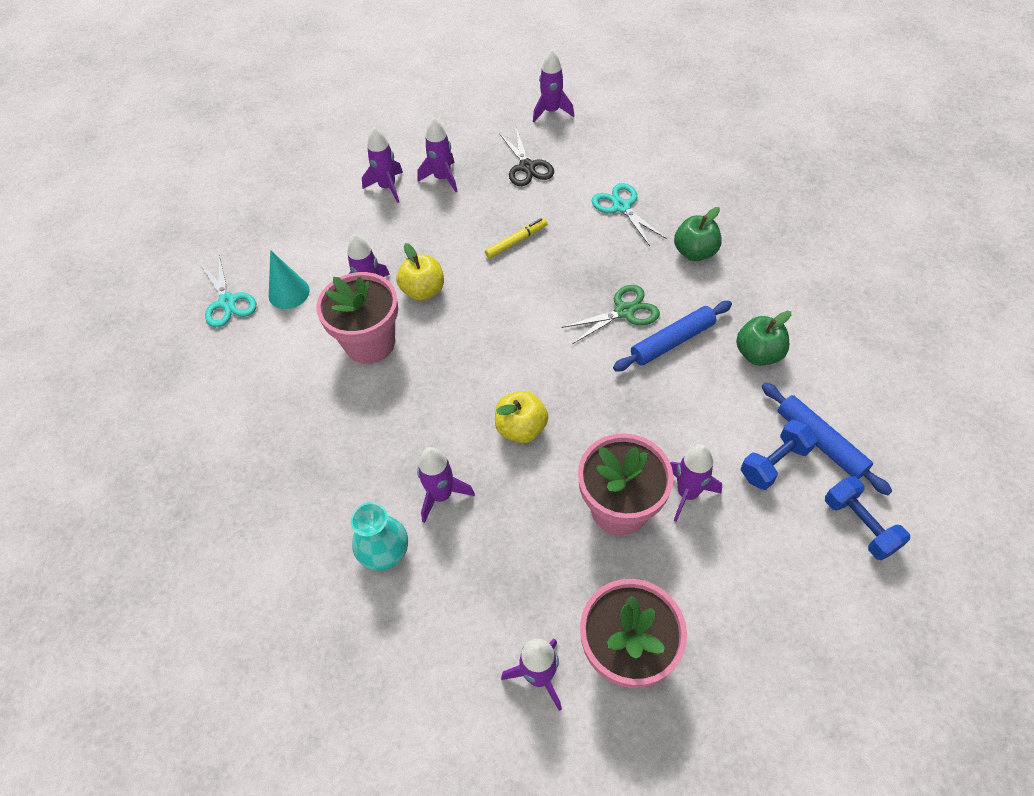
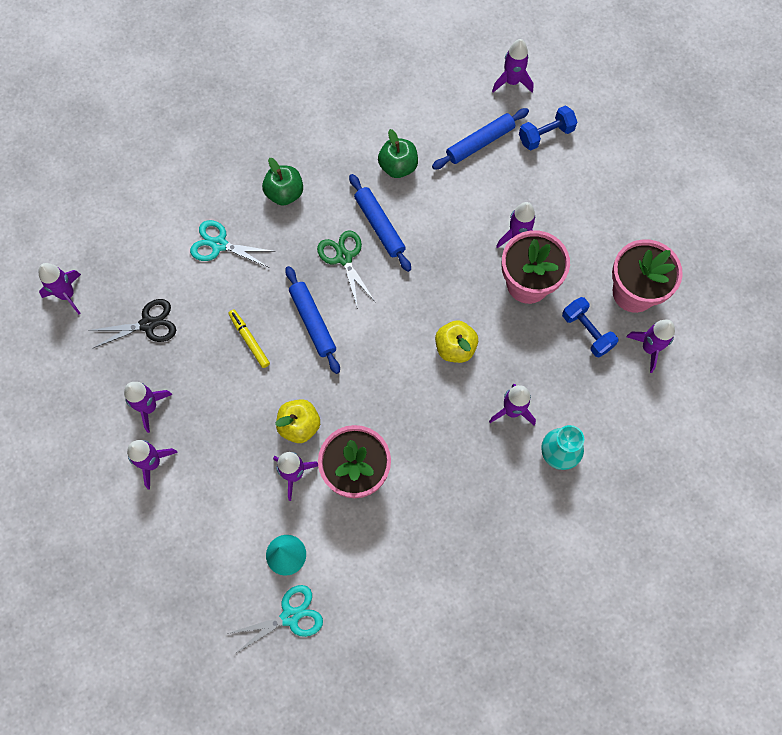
camera: 90 degrees left, 15 degrees up
turquoise scissors [592,183,667,246] -> turquoise scissors turned 45 degrees clockwise [190,220,276,267]
blue dumbbell [741,420,818,490] -> blue dumbbell moved to [562,297,618,357]
none -> blue rolling pin [285,266,340,374]
none -> purple rocket [492,39,534,92]

